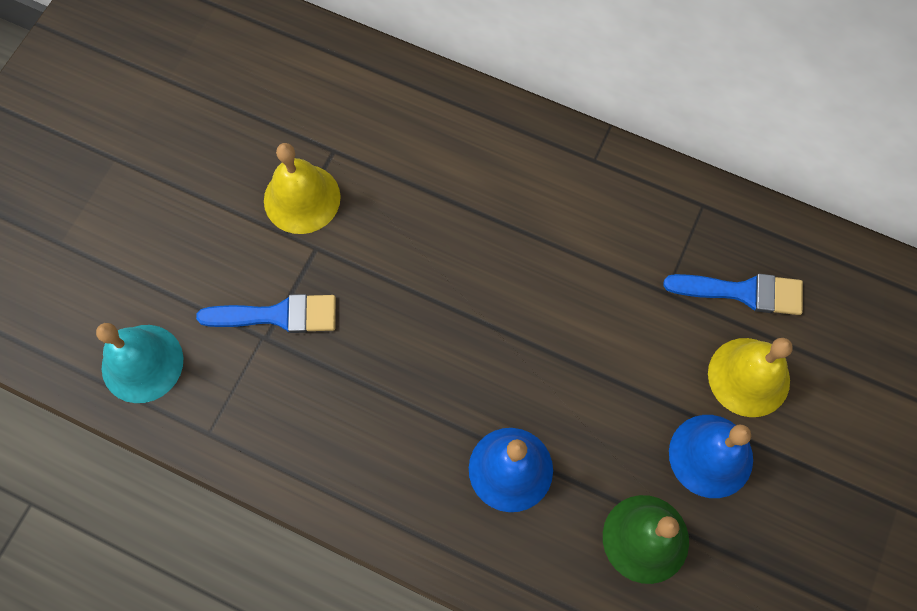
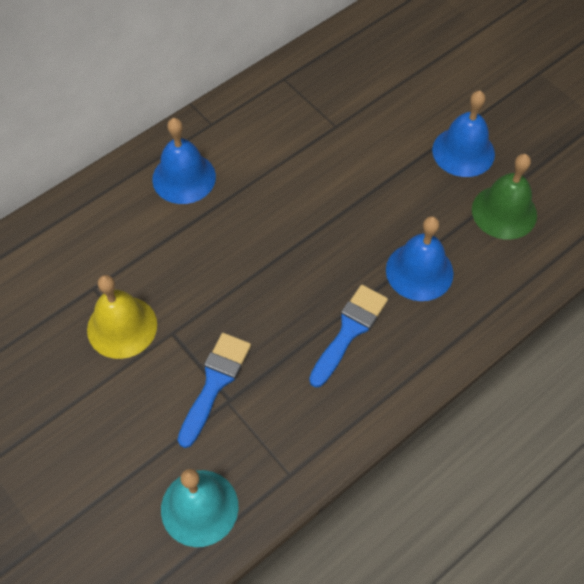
camera: 65 degrees left, 10 degrees down
blue brush [663,274,803,315] -> blue brush moved to [309,285,388,387]
yellow bell [708,338,792,417] -> none
none -> blue bell [152,118,216,204]

